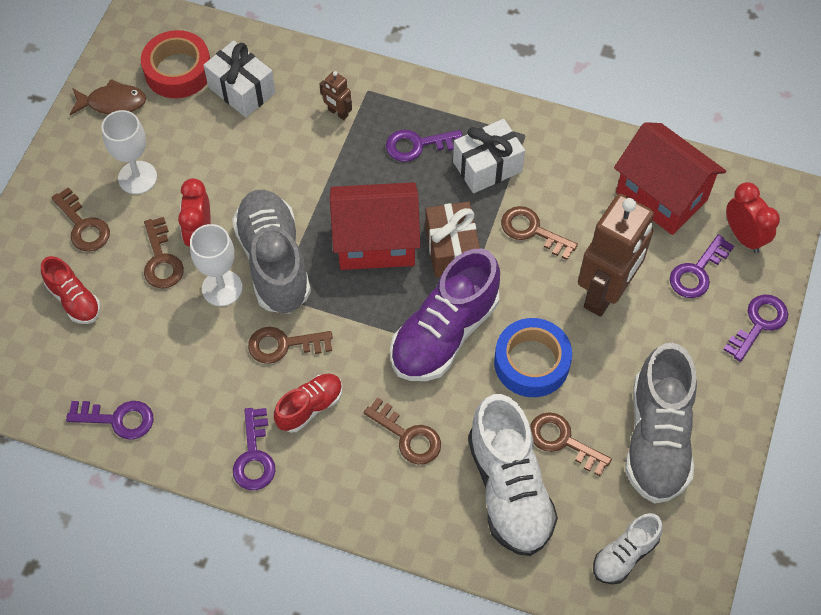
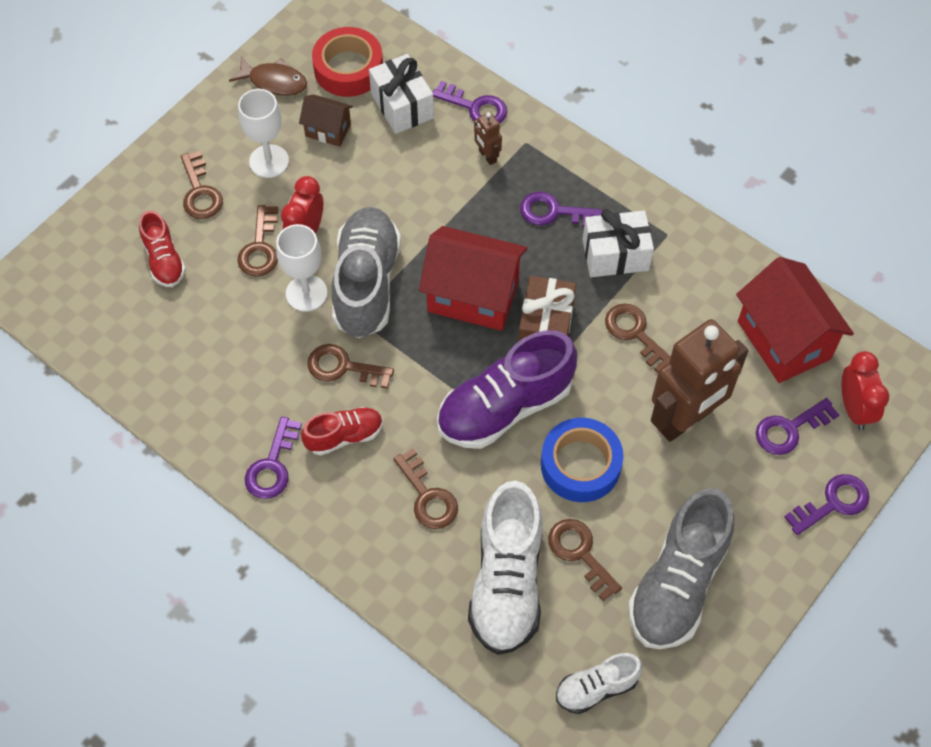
camera: 20 degrees right, 0 degrees up
purple key [66,401,154,440] -> purple key moved to [432,81,507,124]
none -> brown house [299,95,353,147]

